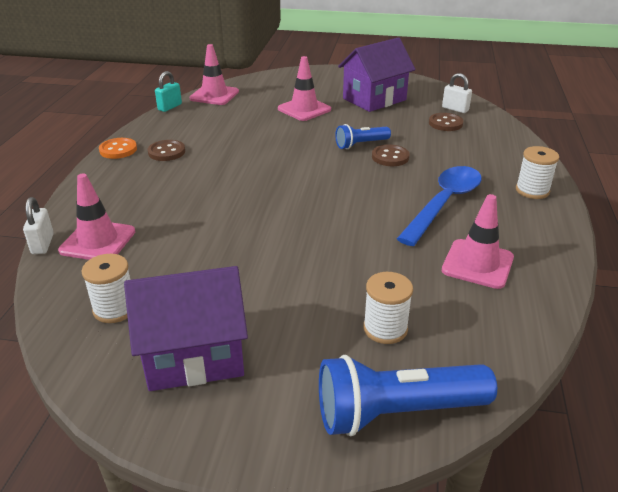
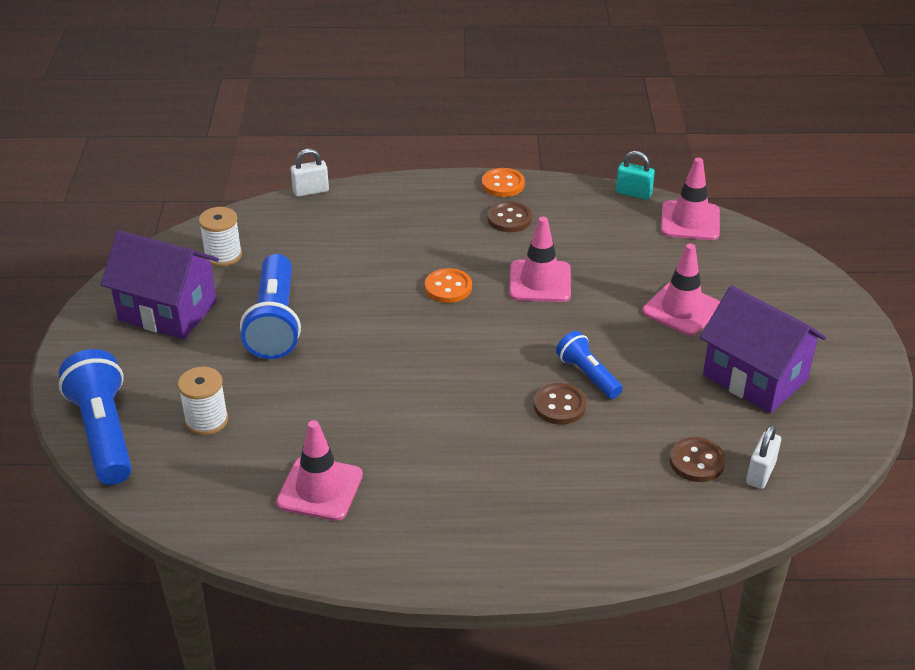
camera: 80 degrees right, 5 degrees up
pink traffic cone [58,174,135,260] -> pink traffic cone moved to [509,217,571,302]
purple house [124,266,248,391] -> purple house turned 45 degrees counterclockwise [101,230,219,339]
blue spoon [397,166,482,246] -> none
white spool [516,146,559,199] -> none
none -> blue flashlight [240,254,301,359]
none -> orange button [425,268,472,303]

